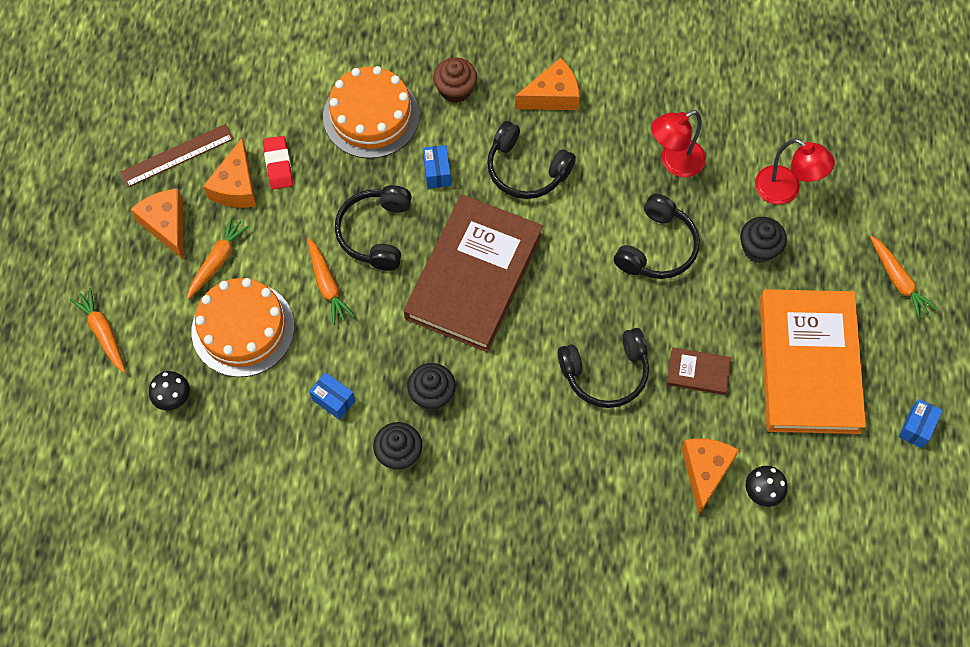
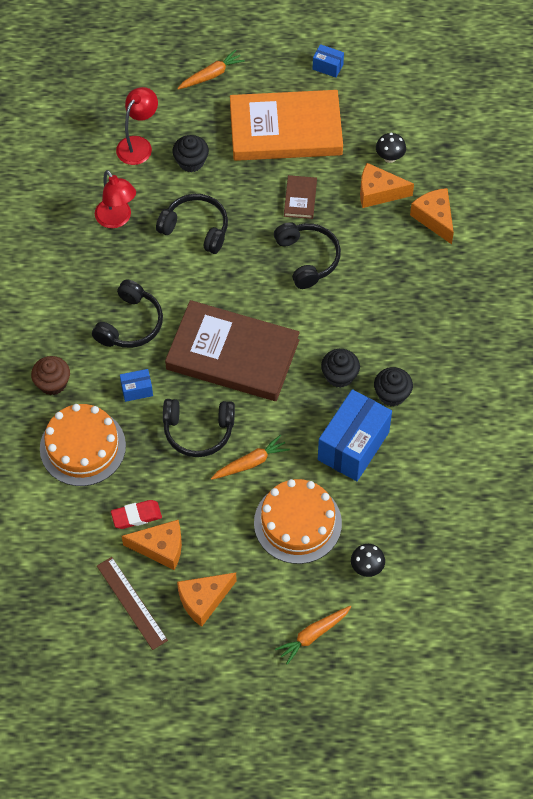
camera: 95 degrees left, 5 degrees down
orange carrot [187,216,250,300] -> none
blue box [309,372,355,420] -> blue box [318,389,392,481], size x2.22
orange cheese [515,58,580,110] -> orange cheese moved to [410,188,454,244]

